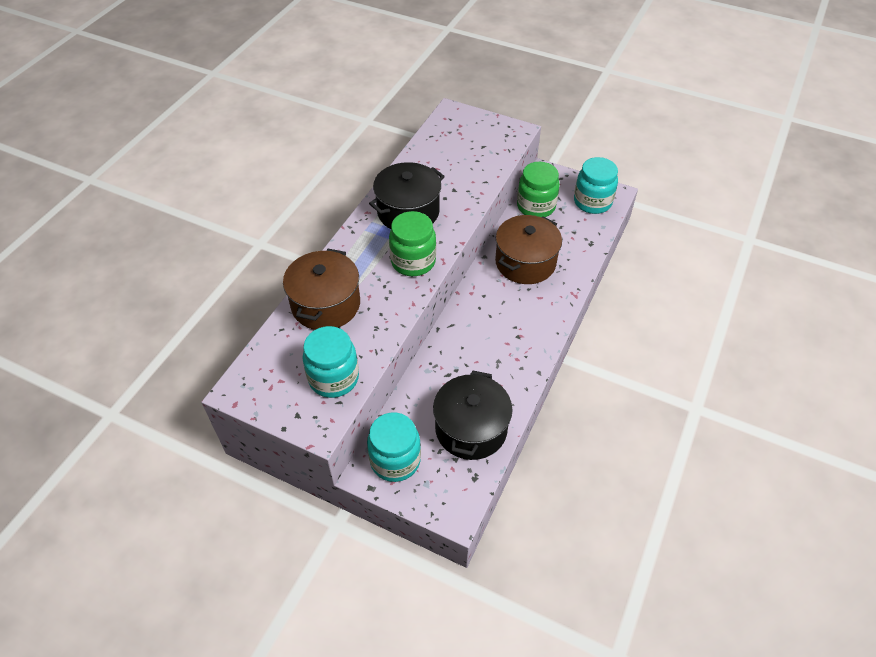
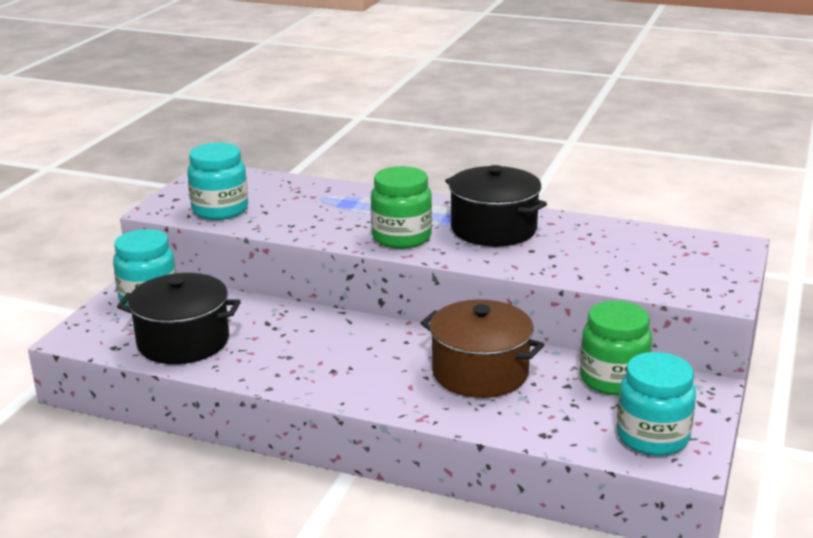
camera: 85 degrees right, 25 degrees down
brown pot [283,249,360,330] -> none

